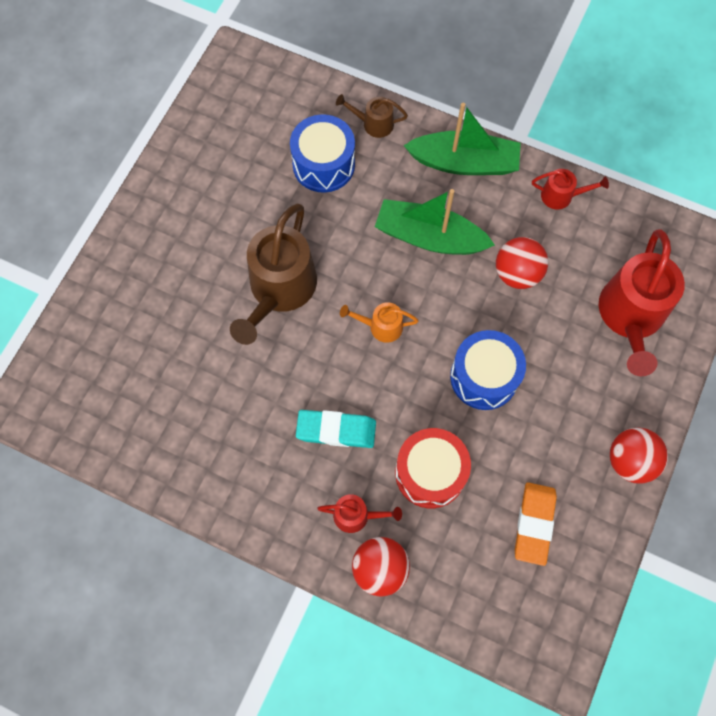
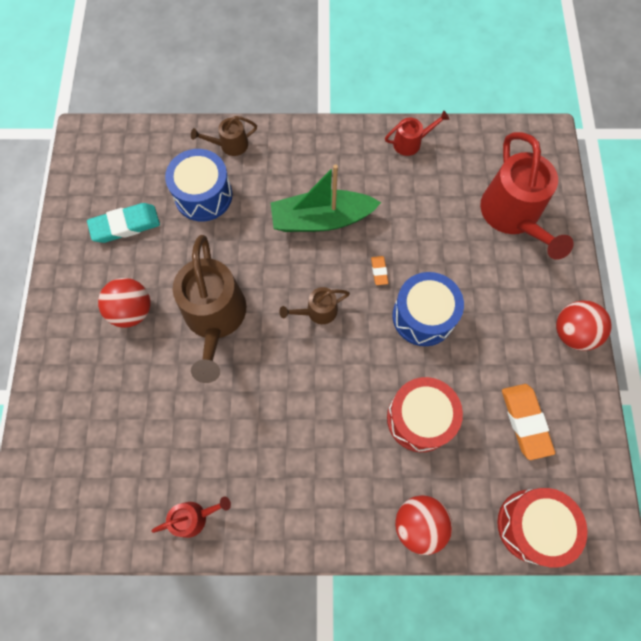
camera: 25 degrees left, 0 degrees up
turquoise eraser [296,410,376,448] -> turquoise eraser moved to [87,203,160,243]
red watering can [317,494,402,533] -> red watering can moved to [151,497,231,538]
orange watering can [340,302,419,343] -> brown watering can [280,287,350,324]
green boat [403,103,521,175] -> none
red ball [496,237,548,289] -> red ball moved to [98,278,150,328]
none -> orange eraser [371,256,388,285]
none -> red drum [497,488,588,568]

